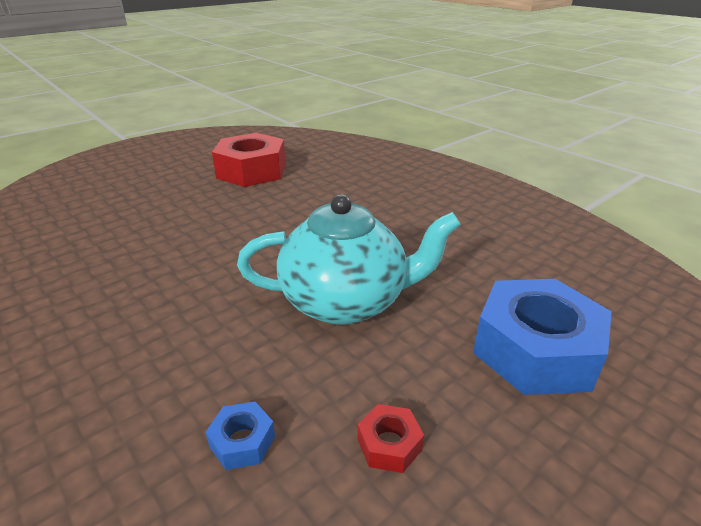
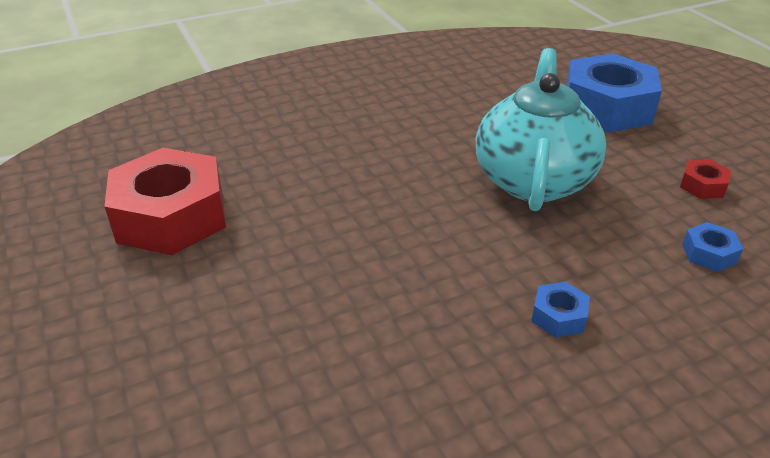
camera: 75 degrees left, 5 degrees up
none -> blue nut [531,281,590,338]

